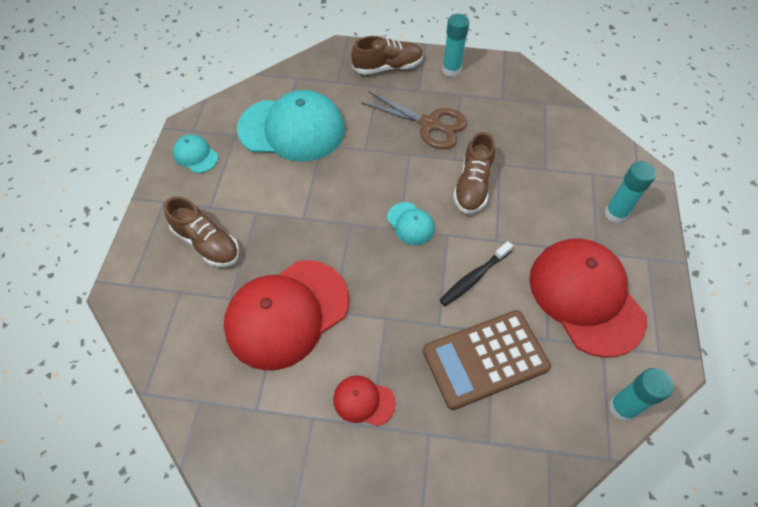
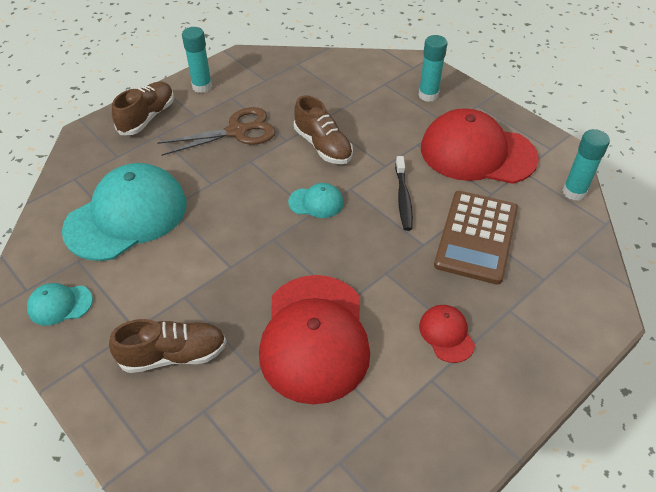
camera: 50 degrees left, 10 degrees down
red cap [333,375,396,426] -> red cap turned 105 degrees clockwise [419,305,475,363]

